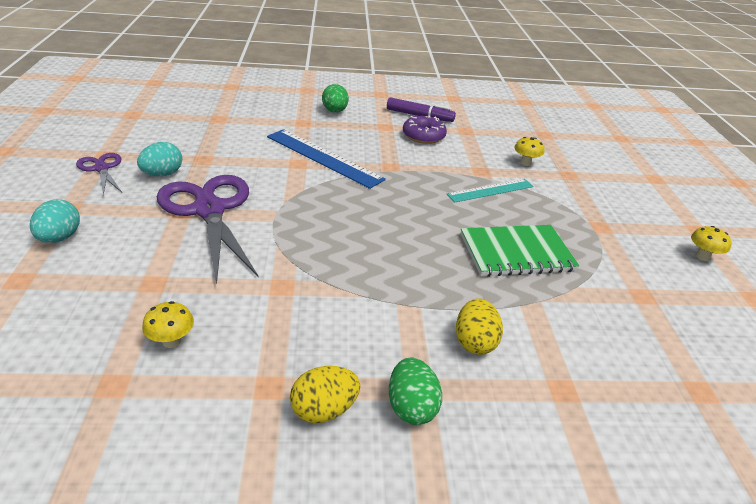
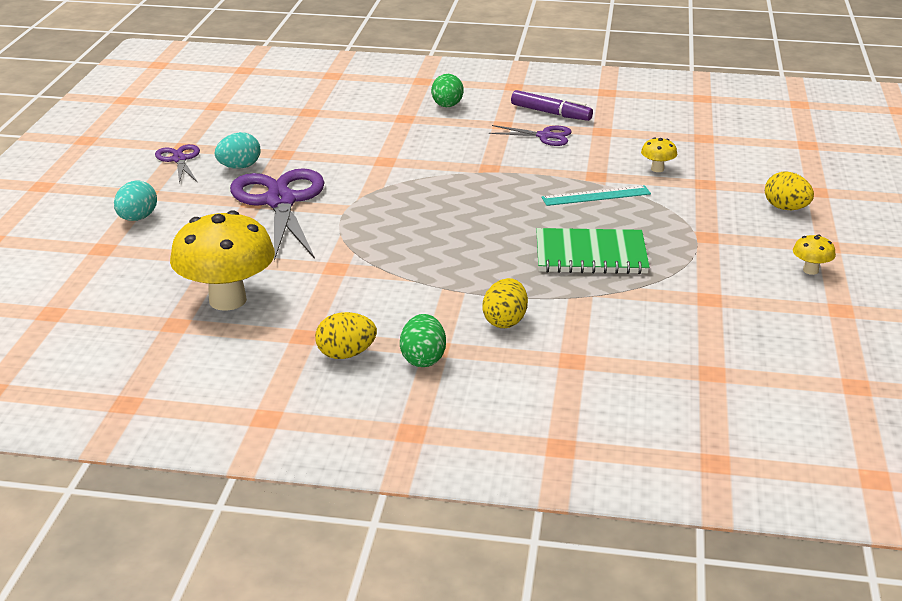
camera: 15 degrees right, 5 degrees down
yellow mushroom [142,301,194,348] -> yellow mushroom [170,210,275,311], size x2.36
blue ruler [267,129,386,189] -> none
purple donut [403,115,447,144] -> purple scissors [489,125,572,146]
none -> yellow egg [765,172,814,210]

